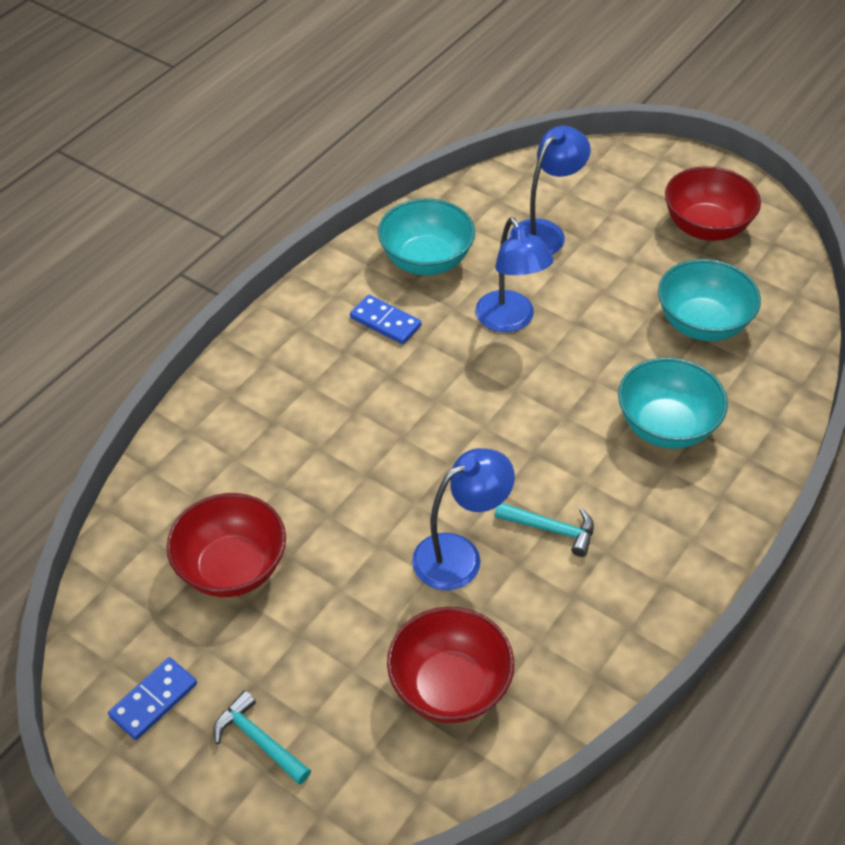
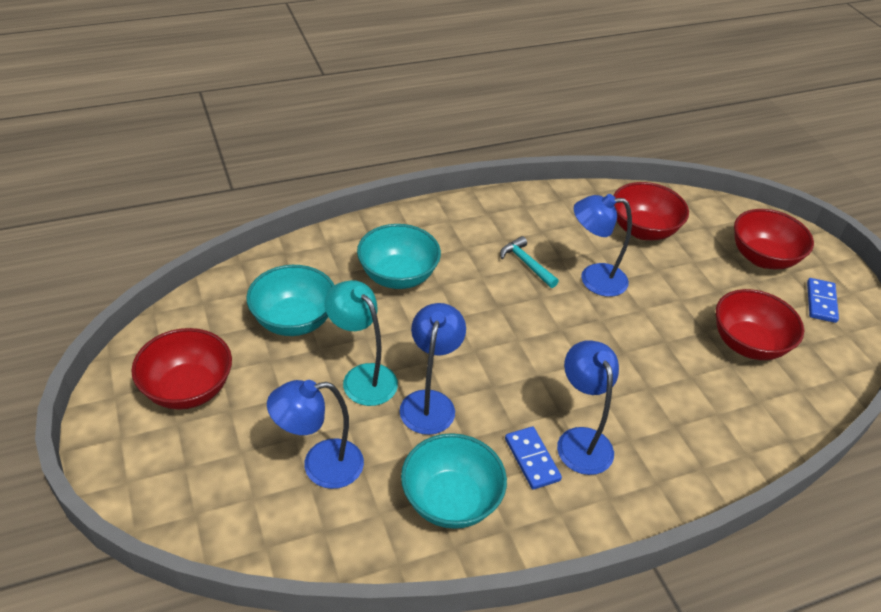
camera: 150 degrees left, 5 degrees down
blue domino [108,657,197,740] -> blue domino turned 60 degrees counterclockwise [807,278,839,323]
turquoise hammer [213,691,311,785] -> red bowl [734,209,814,269]
none -> turquoise lamp [325,280,398,406]
none -> blue lamp [557,340,619,475]

